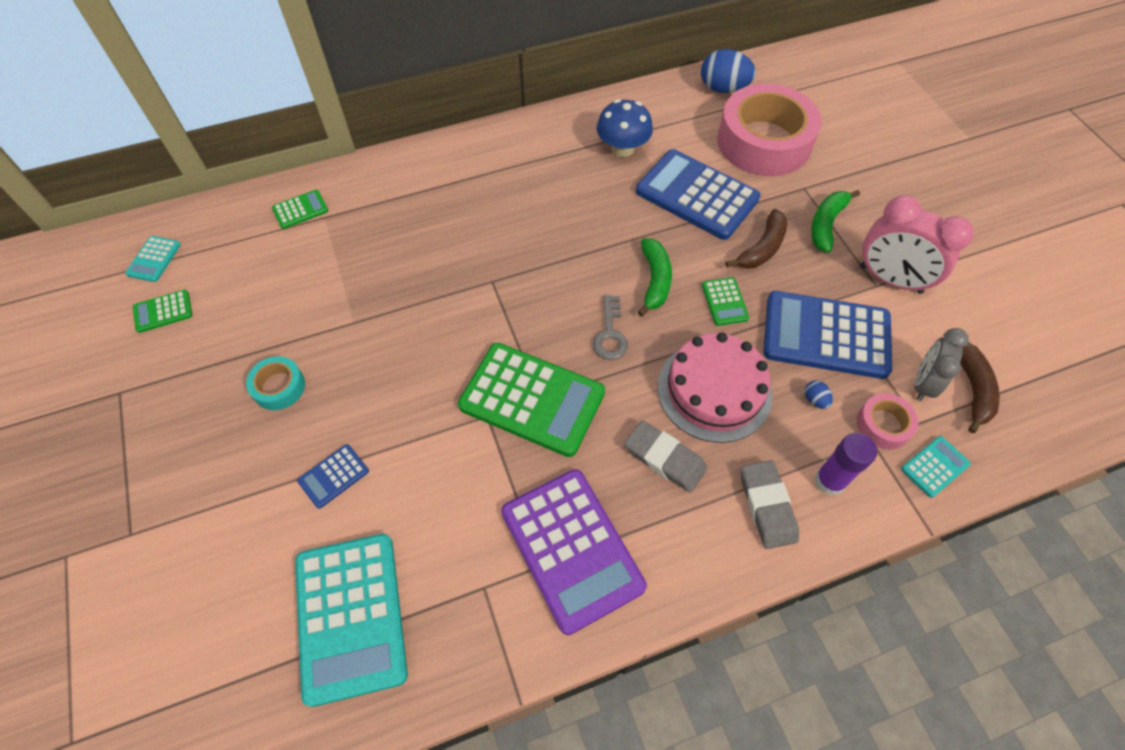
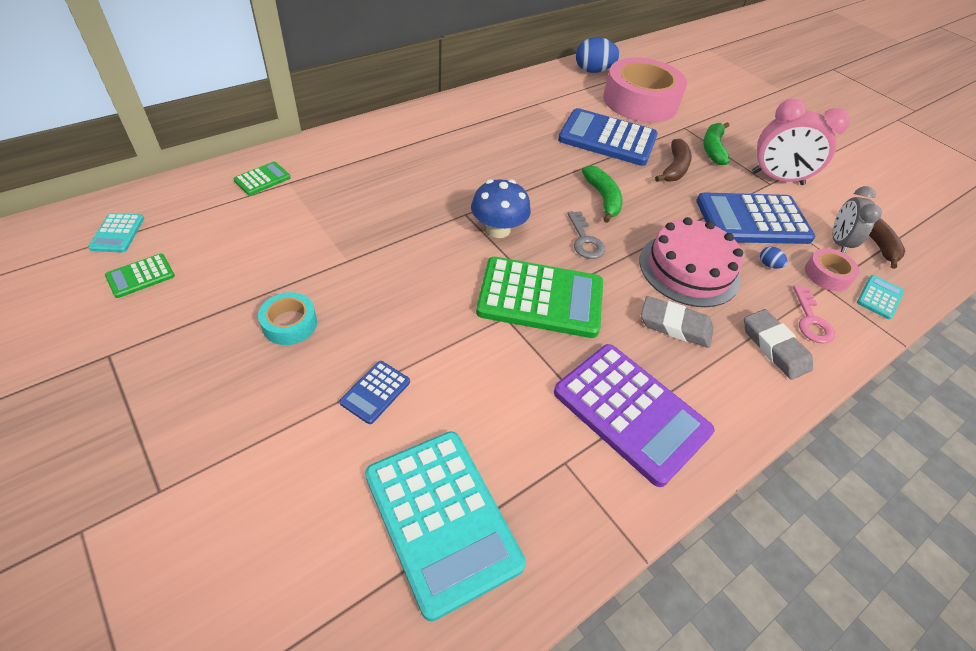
camera: 20 degrees left, 10 degrees down
blue mushroom [597,99,653,157] -> blue mushroom moved to [471,179,531,238]
green calculator [702,277,749,326] -> none
purple glue stick [815,433,877,496] -> pink key [793,285,835,344]

